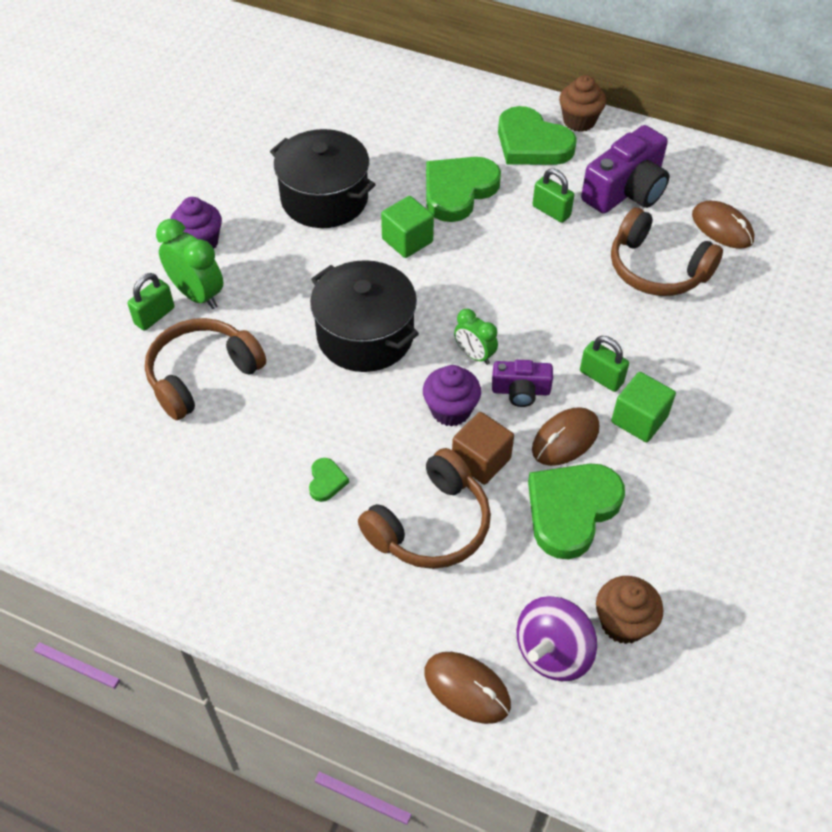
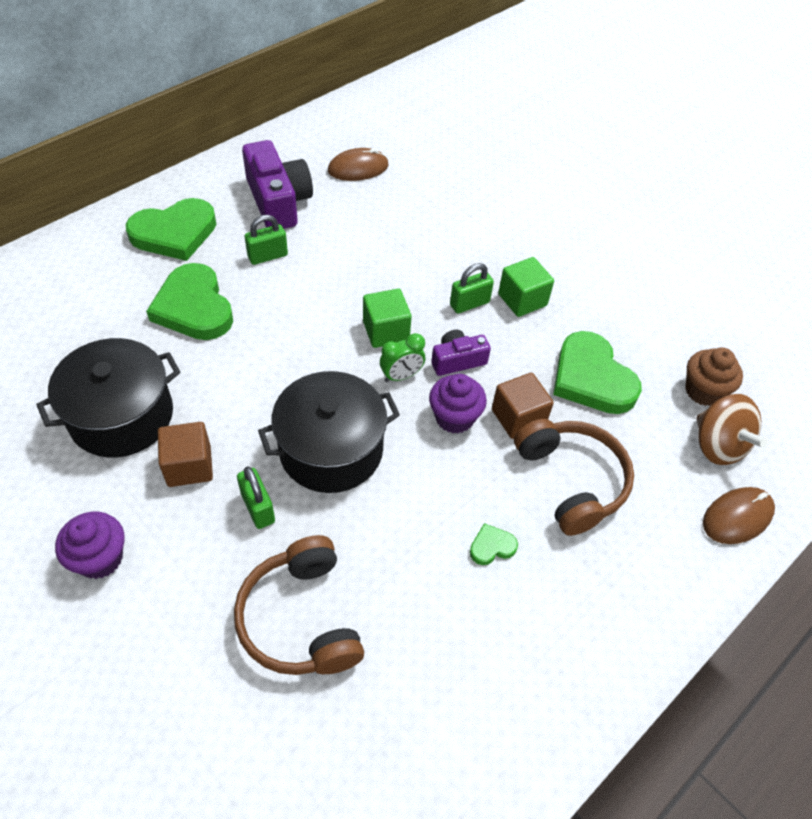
camera: 70 degrees left, 0 degrees up
green padlock [127,273,174,331] -> green padlock moved to [237,467,275,529]
green clock [156,219,223,309] -> none
green heart [309,458,349,502] -> green heart turned 45 degrees counterclockwise [470,523,518,565]
green cube [381,196,434,258] -> green cube moved to [363,289,412,348]
purple camera [492,360,553,407] -> purple camera turned 135 degrees counterclockwise [431,330,491,376]
purple spinning top [517,596,597,681] -> brown spinning top [696,394,768,465]
brown mouse [532,407,599,466] -> none
brown cupcake [559,75,606,132] -> none
brown headphones [611,208,723,296] -> none
none -> brown cube [158,422,213,487]

